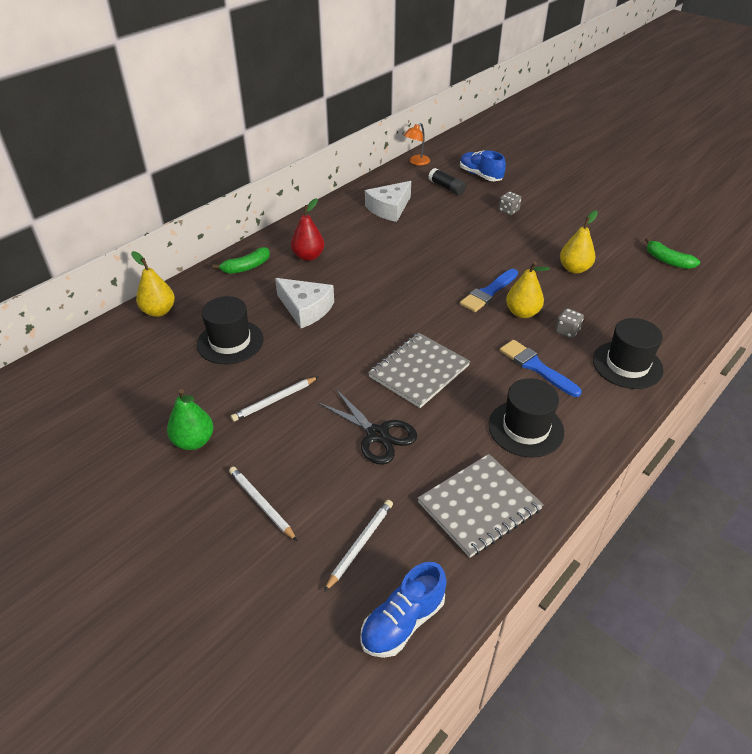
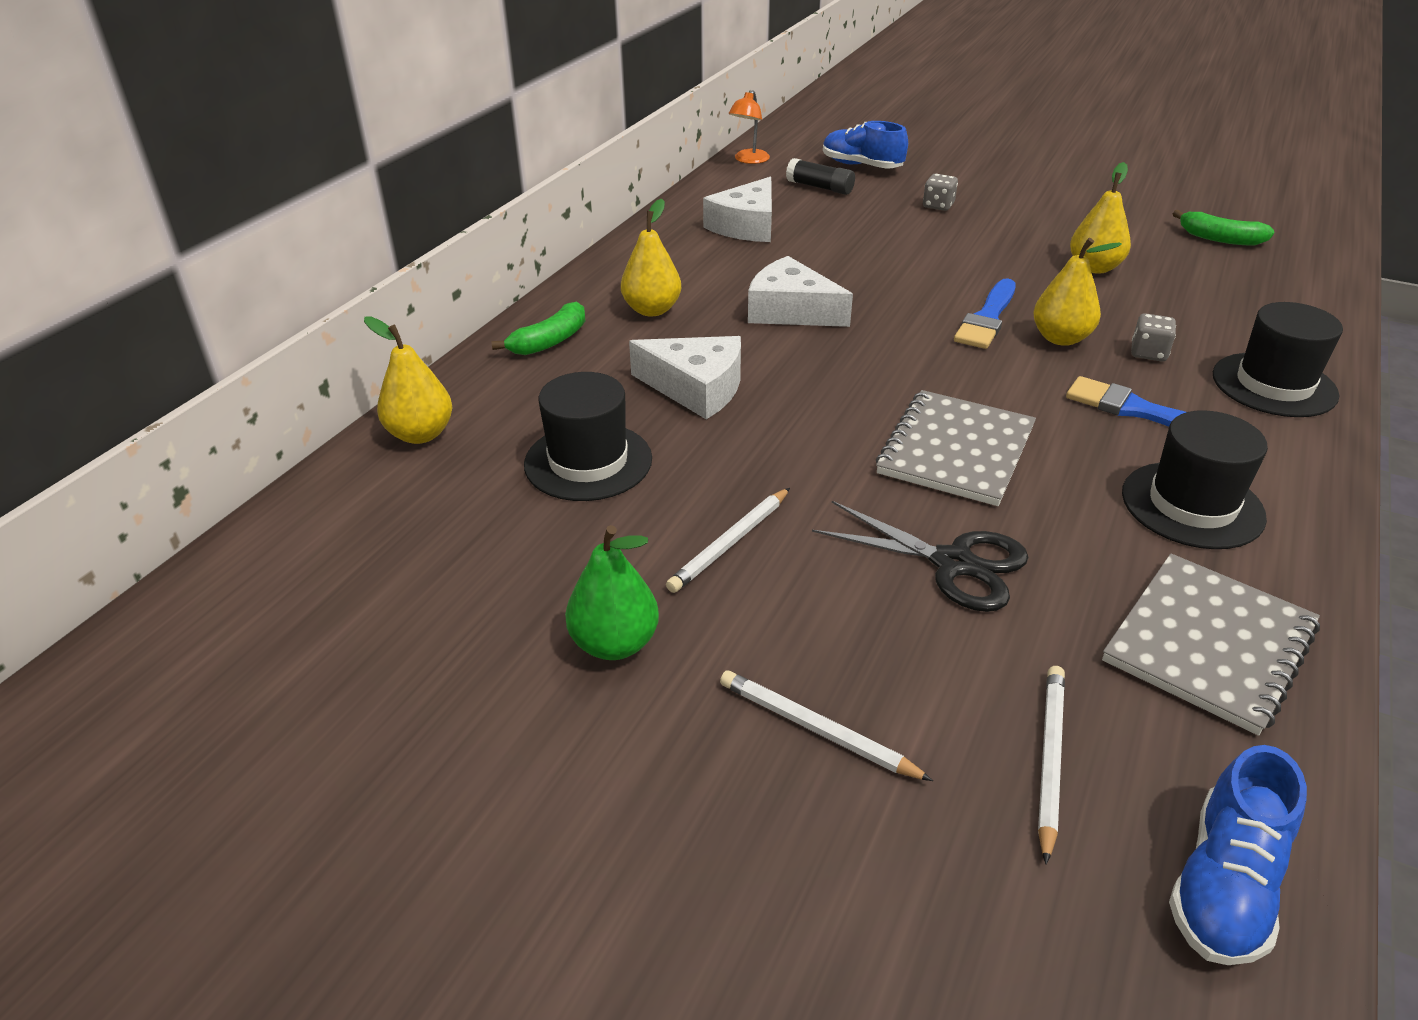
camera: 15 degrees left, 5 degrees down
red pear [291,198,324,261] -> yellow pear [621,199,681,316]
none -> white cheese [748,256,853,327]

